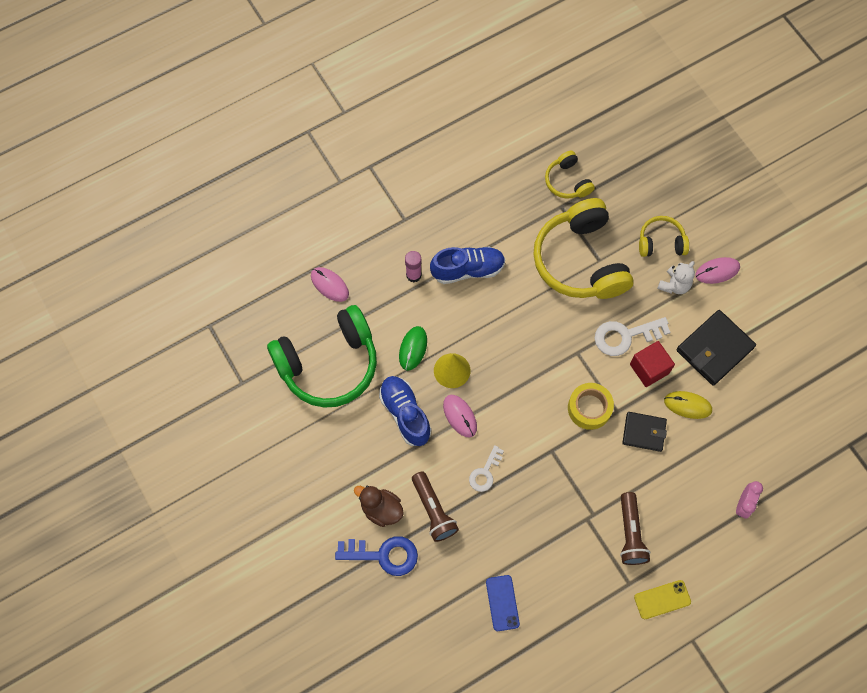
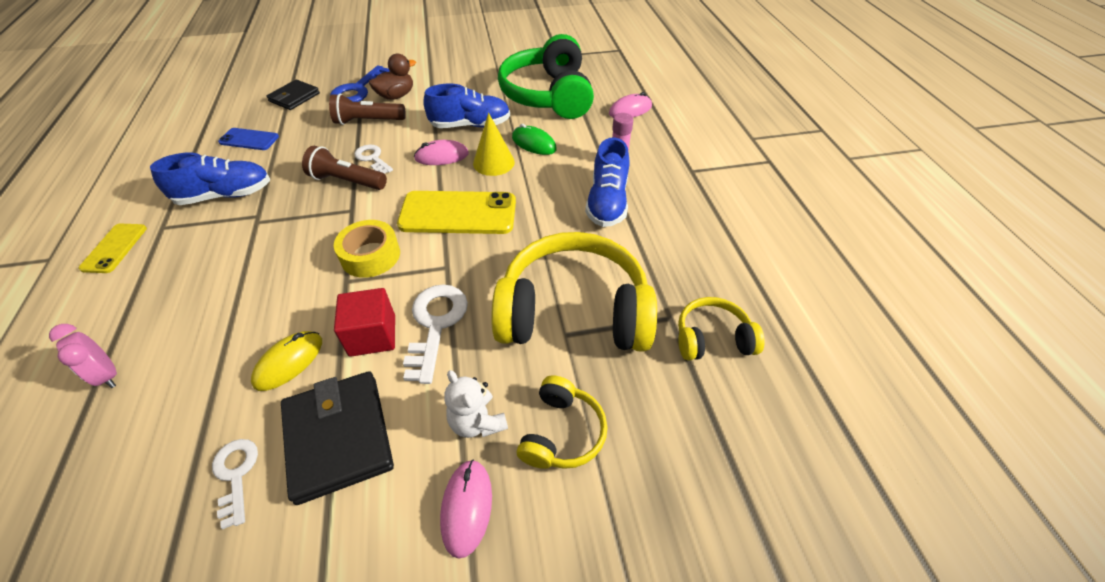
camera: 110 degrees right, 20 degrees down
brown flashlight [620,492,650,565] -> brown flashlight moved to [302,146,387,190]
black wallet [622,412,667,452] -> black wallet moved to [267,79,320,110]
none -> blue shoe [150,153,271,205]
none -> white key [212,439,258,529]
none -> yellow phone [397,191,516,234]

